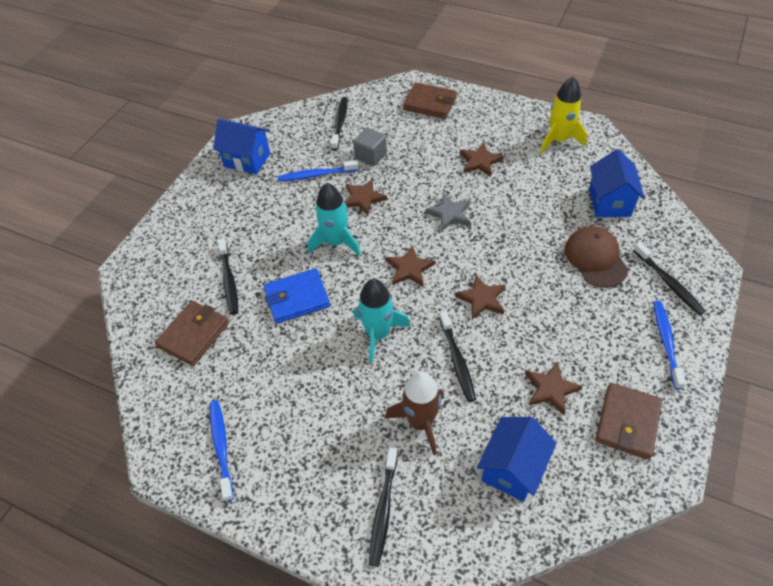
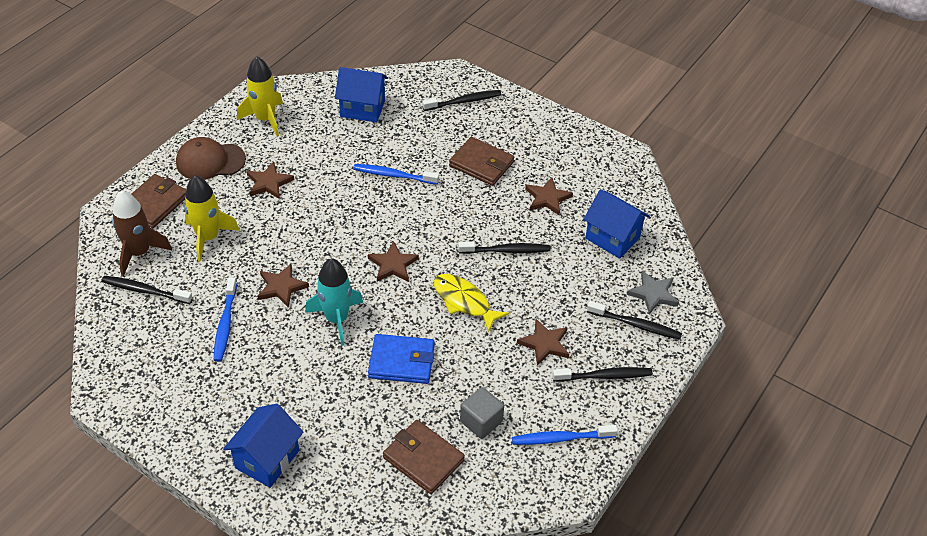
camera: 85 degrees left, 5 degrees down
blue house [213,119,270,174] -> blue house moved to [223,404,303,488]
black toothbrush [218,238,238,315] -> black toothbrush moved to [552,367,653,382]
blue wallet [264,268,330,324] -> blue wallet turned 75 degrees counterclockwise [368,334,435,384]
grey cube [353,128,387,166] -> grey cube moved to [460,387,504,439]
turquoise rocket [354,279,410,363] -> yellow fish [434,274,509,332]
brown rocket [385,371,444,455] -> brown rocket moved to [112,190,172,276]
grey star [425,193,471,232] -> grey star moved to [627,271,679,314]
brown star [455,275,506,319] -> brown star moved to [517,319,569,366]
brown cap [565,226,628,288] -> brown cap moved to [176,137,246,180]
brown wallet [595,383,662,460] -> brown wallet moved to [449,137,514,186]
blue toothbrush [653,301,686,390] -> blue toothbrush moved to [353,164,439,185]
none -> yellow rocket [184,175,240,262]

